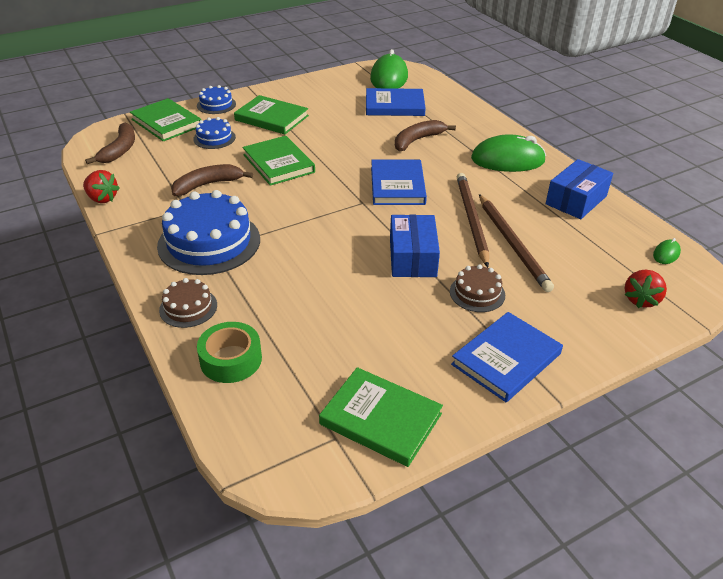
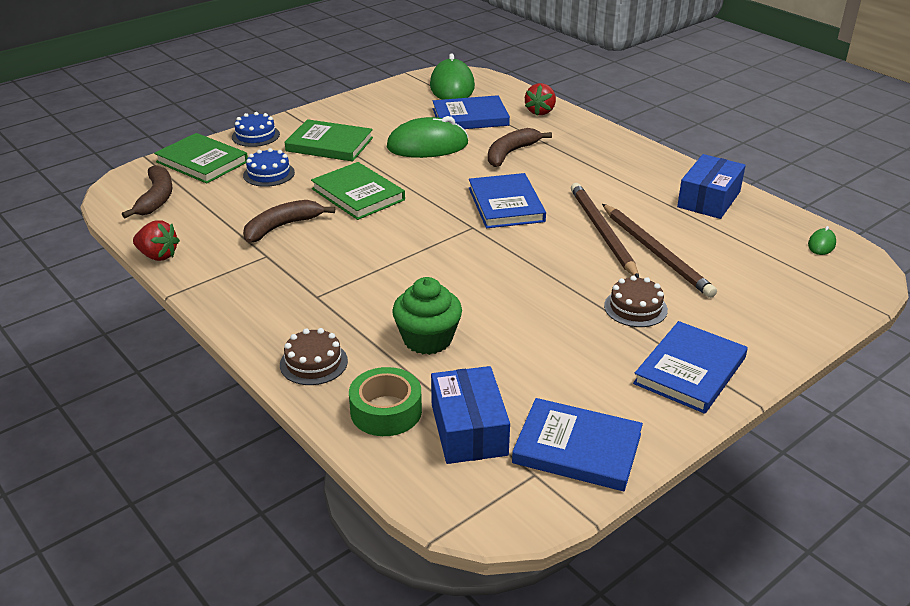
camera: 10 degrees left, 5 degrees down
blue cake [157,190,260,275] -> none
green book [319,367,443,467] -> blue book [512,398,643,491]
blue box [390,215,440,277] -> blue box moved to [431,366,510,464]
green mouse [471,134,546,172] -> green mouse moved to [387,116,468,158]
red strawberry [624,270,667,308] -> red strawberry moved to [525,83,556,115]
none -> green cupcake [392,277,462,355]

